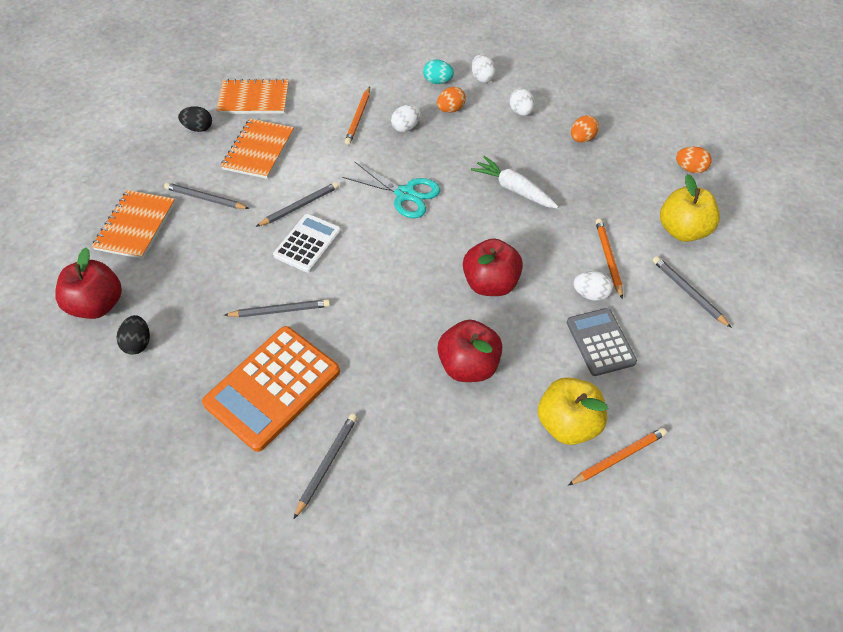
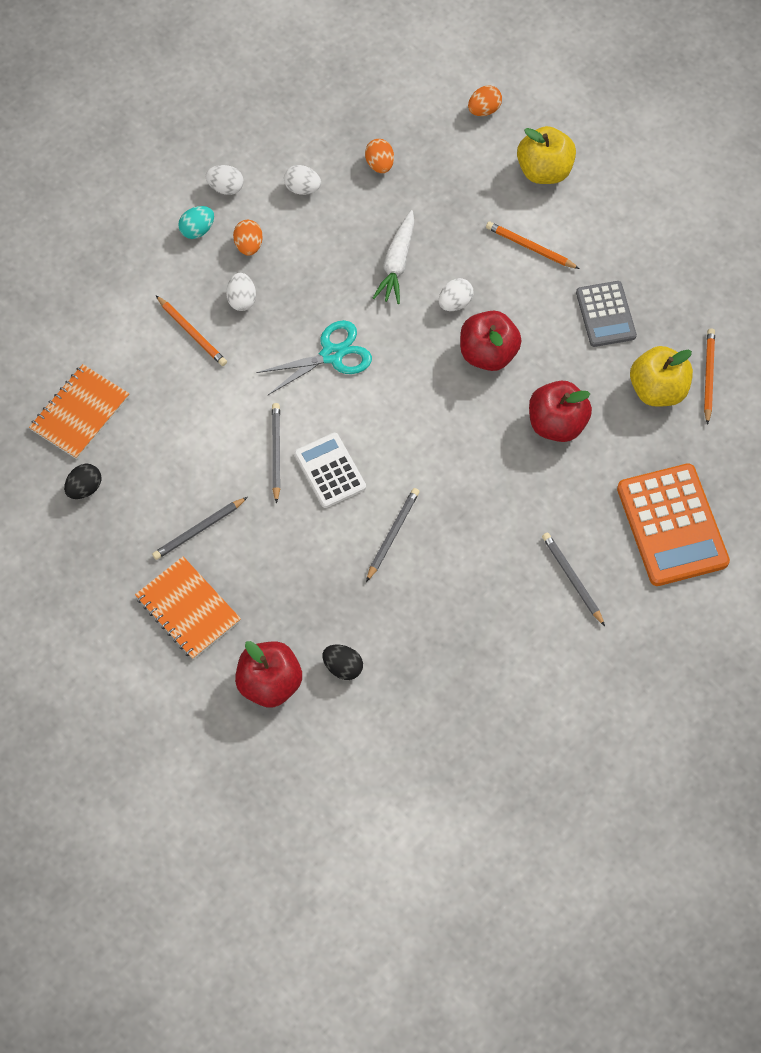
camera: 55 degrees left, 10 degrees up
orange calculator [202,326,340,452] -> orange calculator moved to [617,463,730,586]
orange notebook [221,119,294,179] -> none
white carrot [471,156,559,208] -> white carrot turned 60 degrees counterclockwise [373,210,414,304]
grey calculator [567,308,637,376] -> grey calculator turned 120 degrees counterclockwise [576,281,637,347]
white egg [573,271,613,301] -> white egg moved to [439,278,473,311]
grey pencil [652,256,732,328] -> none

